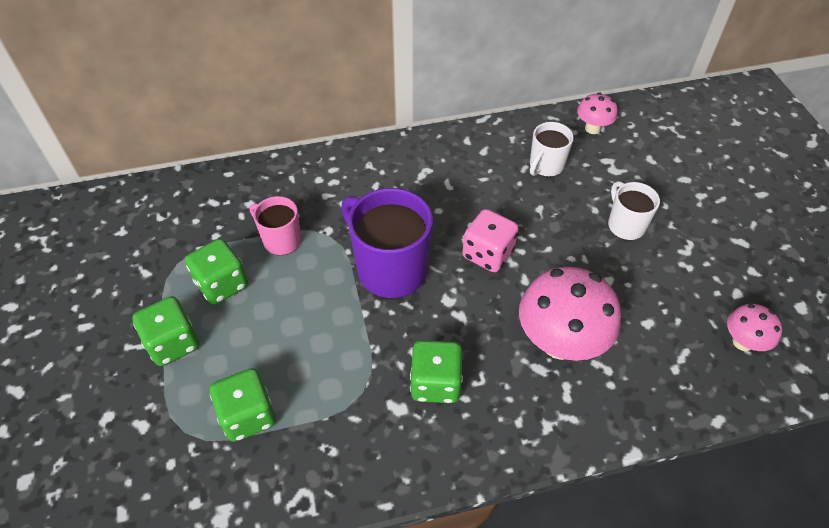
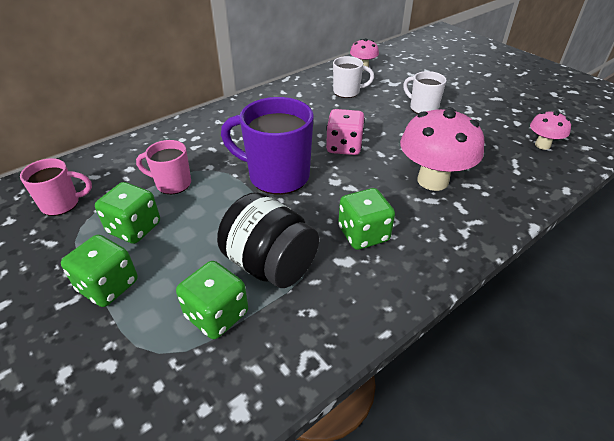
camera: 25 degrees left, 10 degrees down
white mug [530,122,574,177] -> white mug turned 105 degrees counterclockwise [333,56,374,98]
none -> pink mug [20,158,92,216]
none -> black jar [217,192,319,288]

